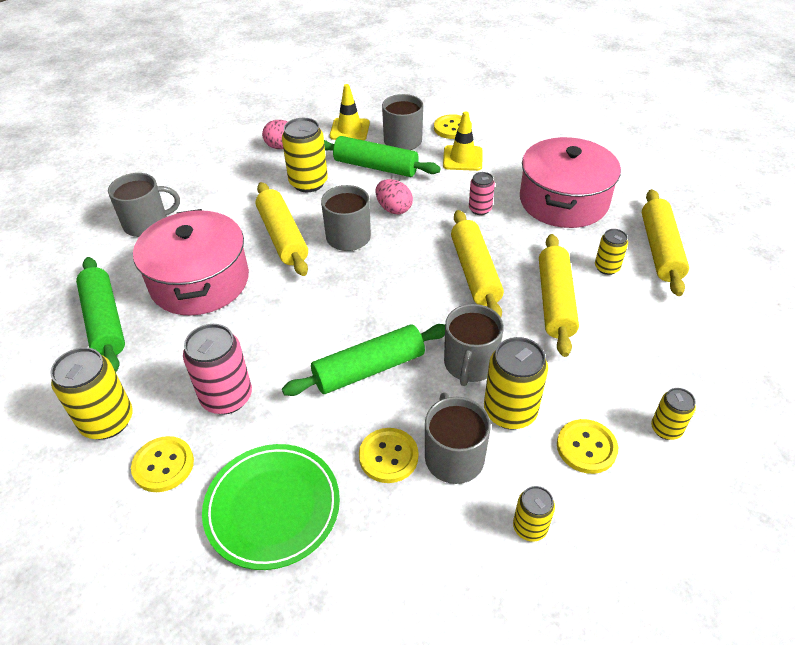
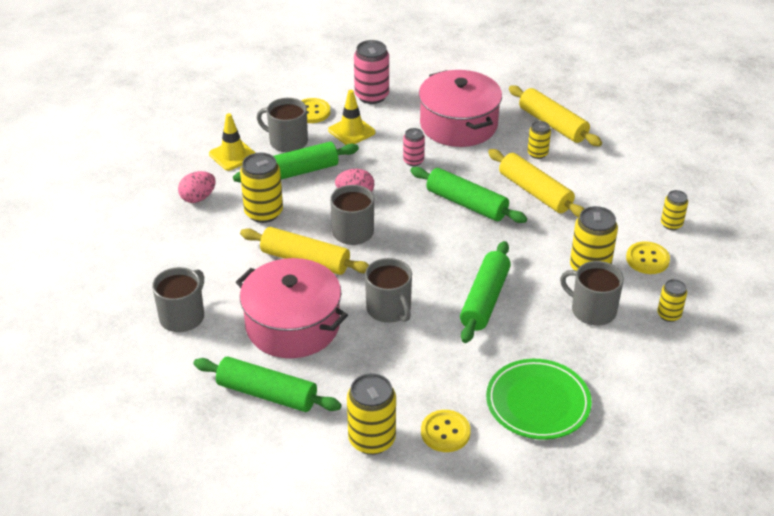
camera: 45 degrees left, 5 degrees down
pink can [183,324,252,414] -> pink can moved to [354,40,389,104]
yellow button [359,428,418,483] -> none
grey mug [444,304,504,386] -> grey mug moved to [365,258,412,323]
yellow rolling pin [451,210,504,317] -> green rolling pin [410,167,527,223]

